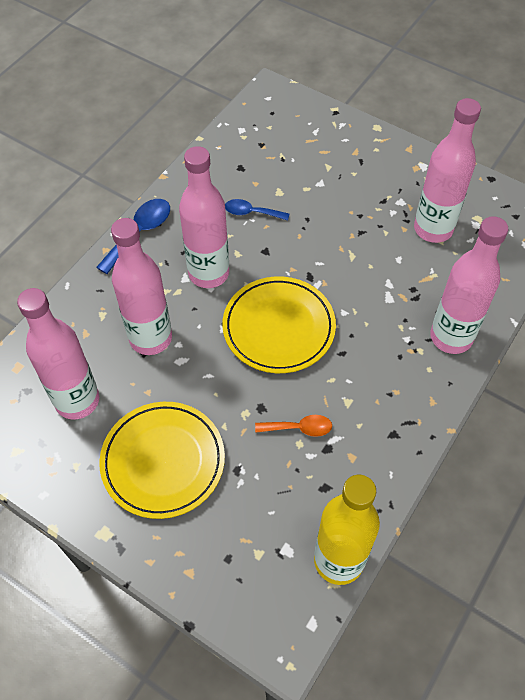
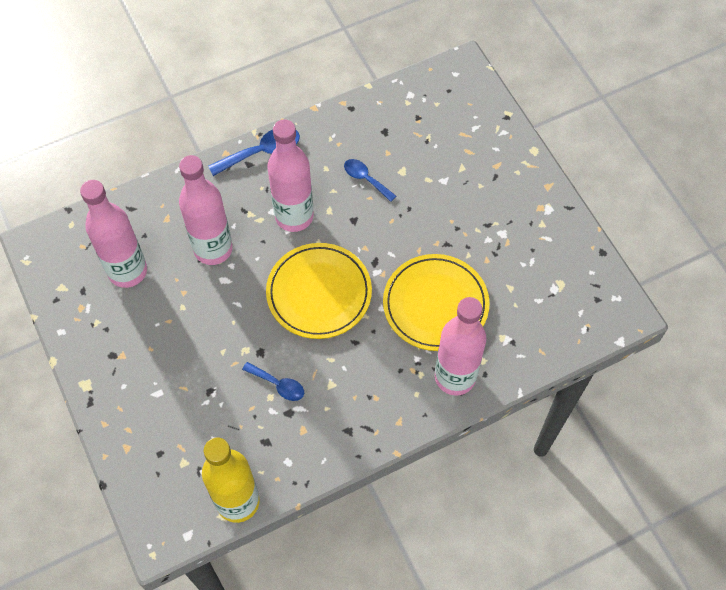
camera: 30 degrees right, 5 degrees up
yellow plate [99,402,225,519] -> yellow plate moved to [383,254,490,351]
orange spoon [255,415,332,437] -> blue spoon [242,362,304,401]
pink bottle [414,98,481,243] -> none

